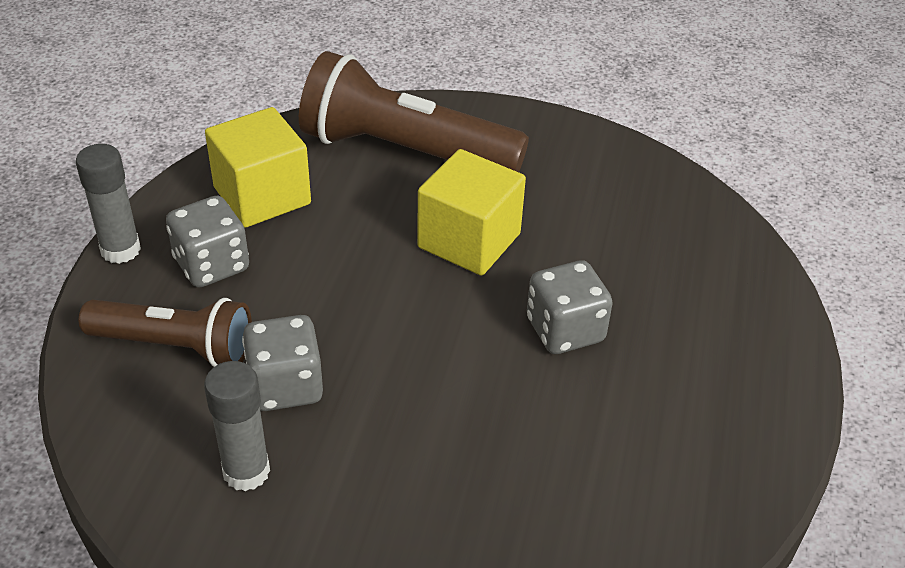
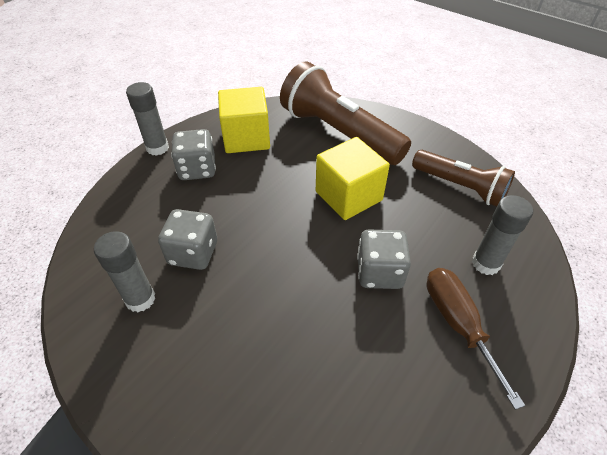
camera: 25 degrees right, 5 degrees up
brown flashlight [79,298,252,367] -> brown flashlight moved to [412,150,515,207]
none -> brown screwdriver [427,268,525,410]
none -> grey glue stick [472,195,533,275]

